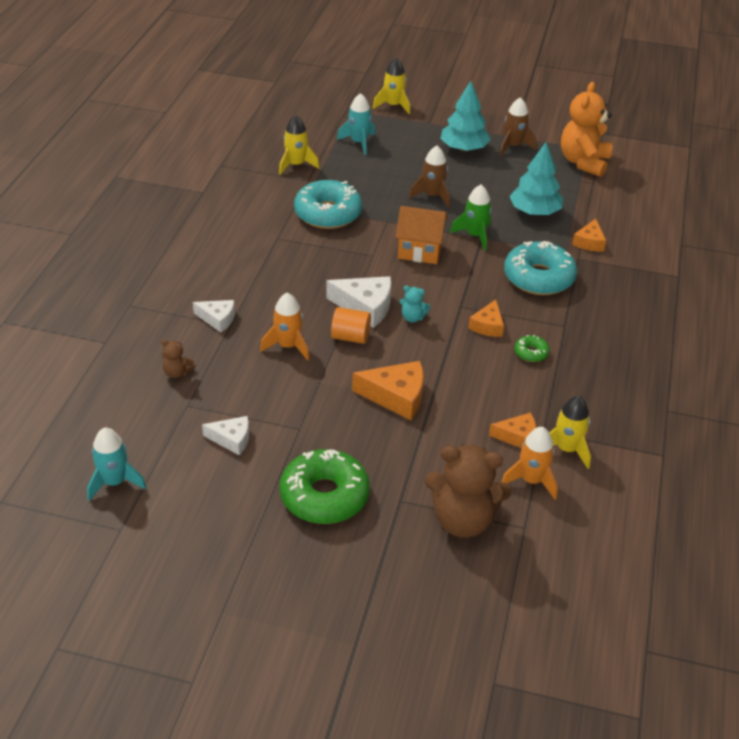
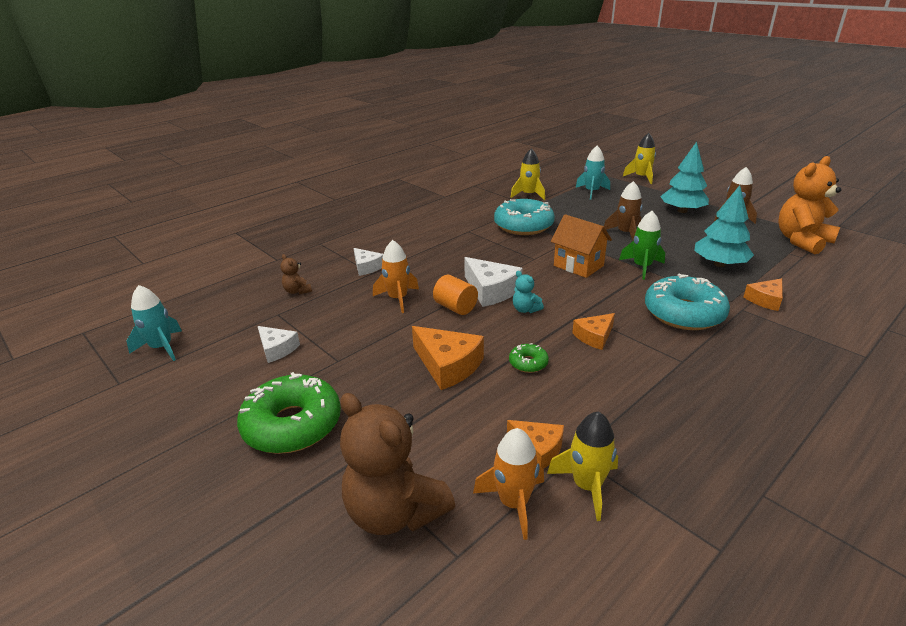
camera: 35 degrees right, 10 degrees down
green donut [515,335,550,362] -> green donut moved to [509,343,549,373]

